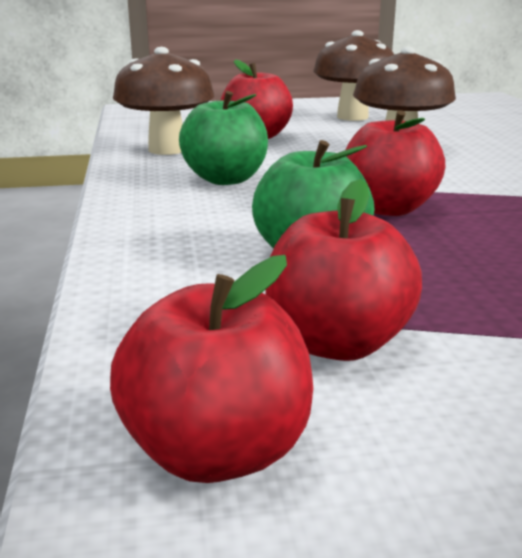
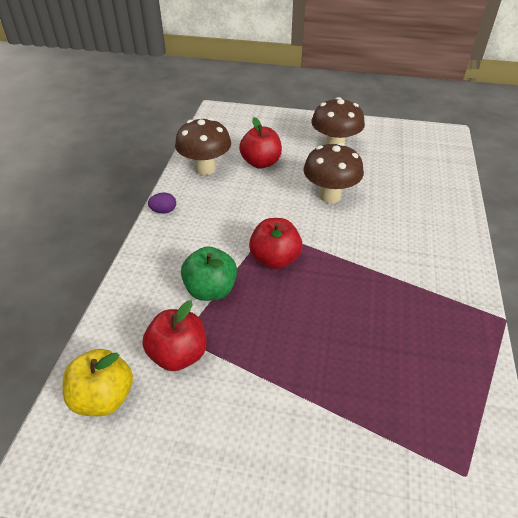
camera: 20 degrees right, 20 degrees up
red apple [110,255,313,483] -> yellow apple [63,349,133,416]
green apple [179,91,268,185] -> none
none -> purple egg [148,193,176,213]

